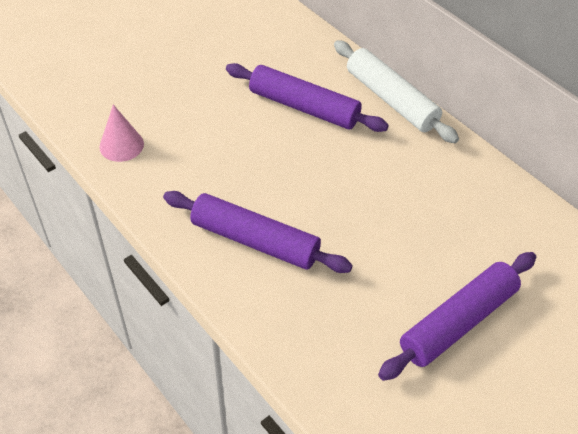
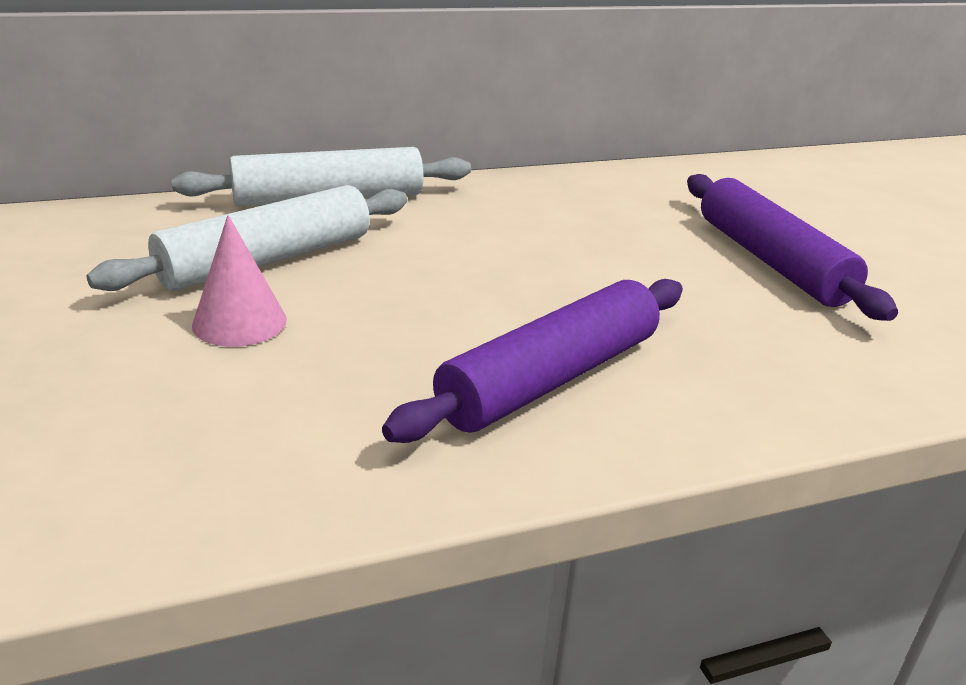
camera: 70 degrees left, 20 degrees down
pink cone [99,105,144,162] -> pink cone moved to [192,215,287,347]
purple rolling pin [226,63,389,132] -> white rolling pin [87,185,407,291]

